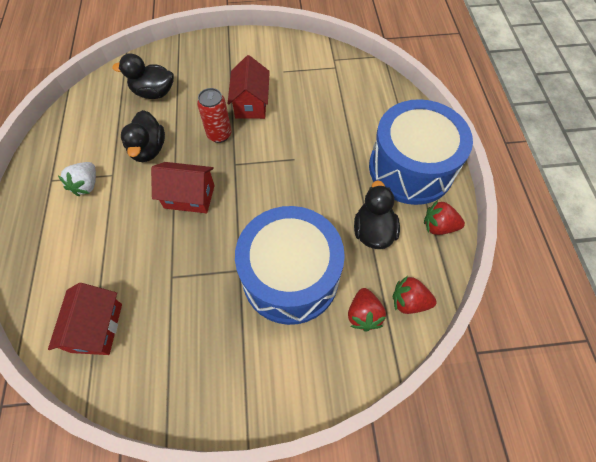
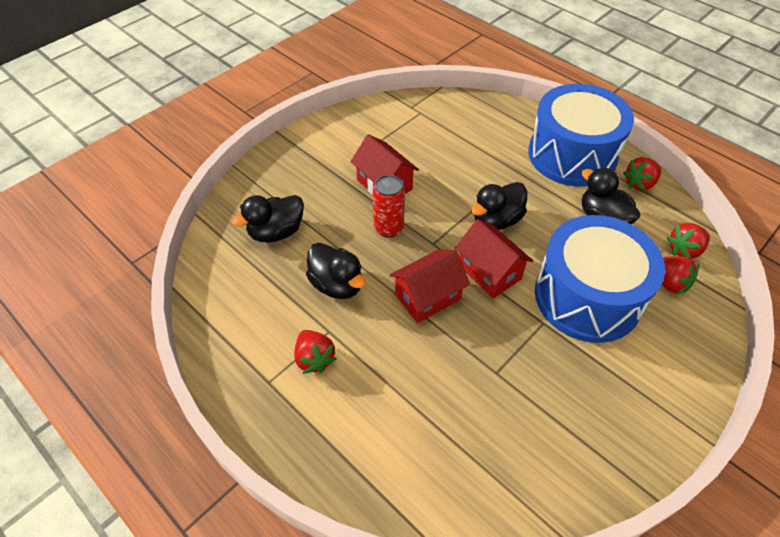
camera: 40 degrees left, 10 degrees down
red house [48,283,122,355] -> red house moved to [455,219,533,298]
white strawberry [58,162,96,197] -> red strawberry [294,330,337,374]
none -> black duck [471,182,527,230]

